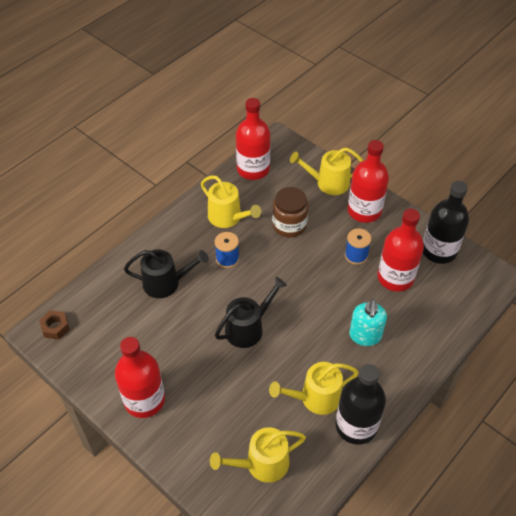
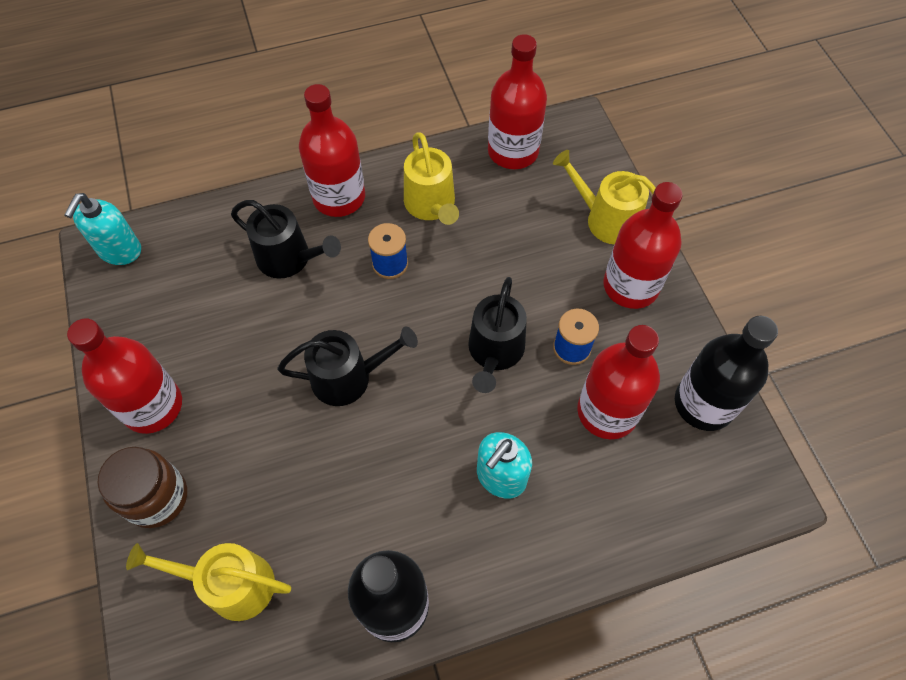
camera: 30 degrees right, 10 degrees up
brown nut [39,310,70,339] -> turquoise soap dispenser [64,193,141,265]
yellow watering can [269,362,359,415] -> none
brown jar [272,187,309,237] -> brown jar moved to [97,447,187,528]
none -> red bottle [299,84,365,217]
none -> black watering can [468,277,527,393]

